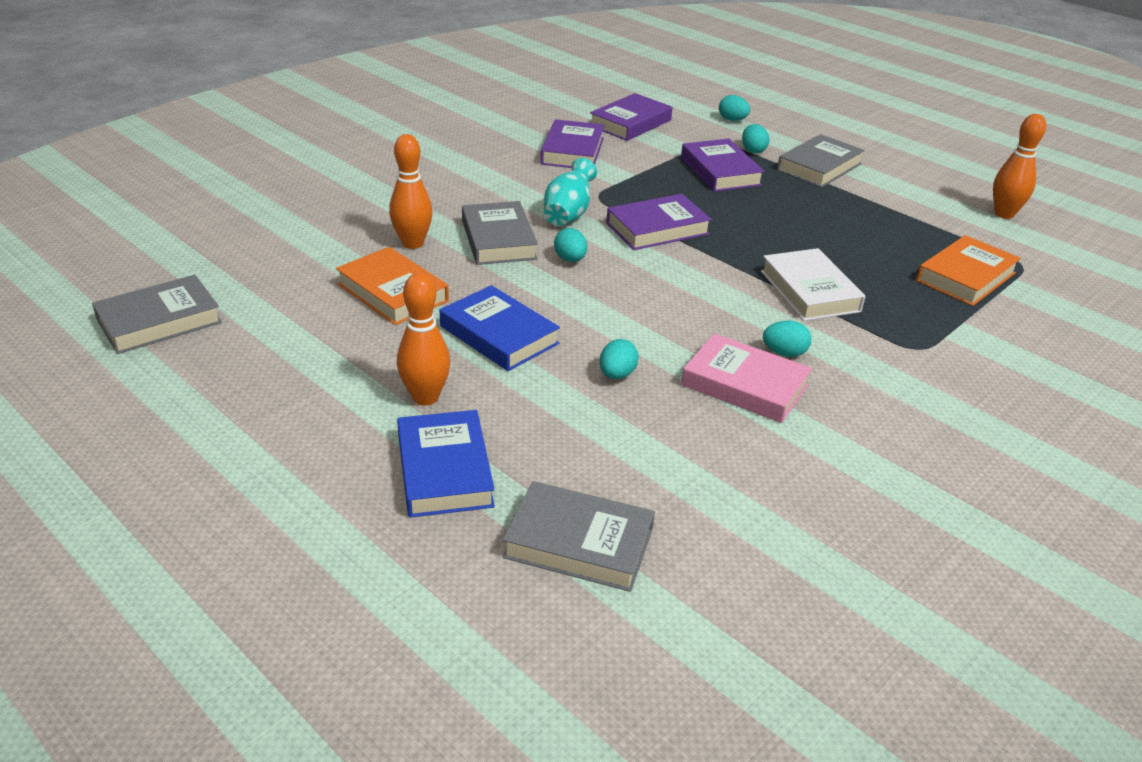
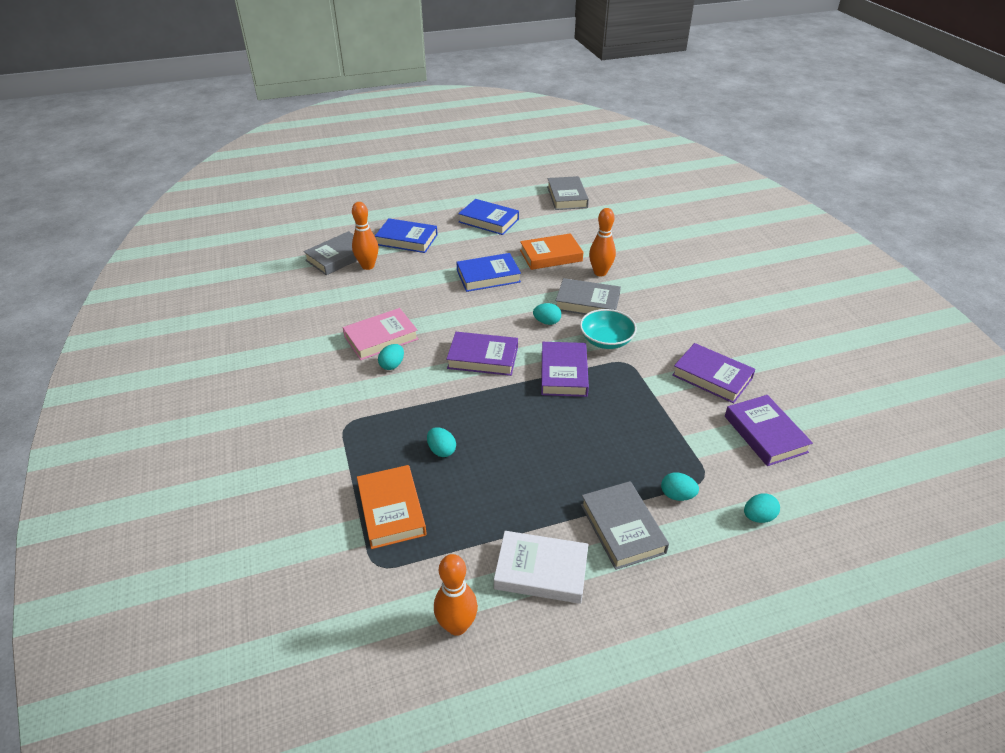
camera: 120 degrees right, 5 degrees up
orange bowling pin [397,273,450,406] -> orange bowling pin moved to [352,202,379,270]
turquoise vase [544,158,597,226] -> turquoise bowl [580,309,637,349]
turquoise egg [600,339,639,379] -> turquoise egg moved to [427,427,456,457]
purple book [681,138,764,192] -> purple book moved to [446,332,518,376]
white book [761,248,865,321] -> white book moved to [494,531,588,604]
none -> blue book [458,199,519,235]

